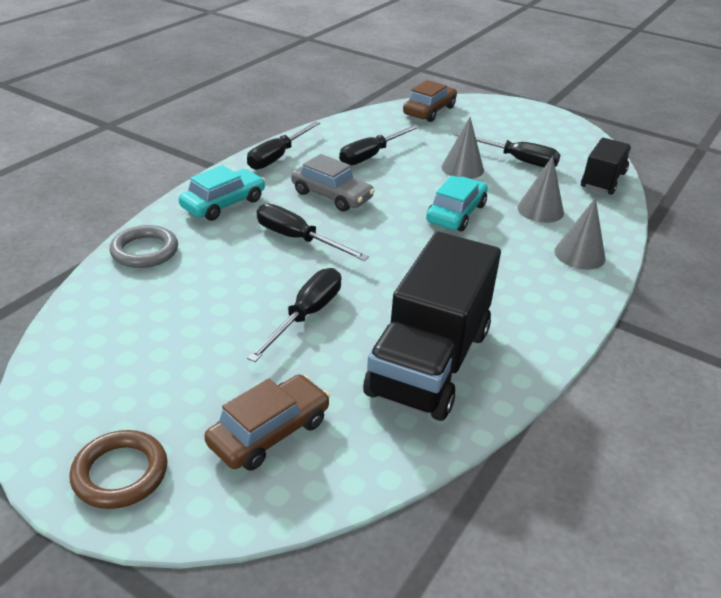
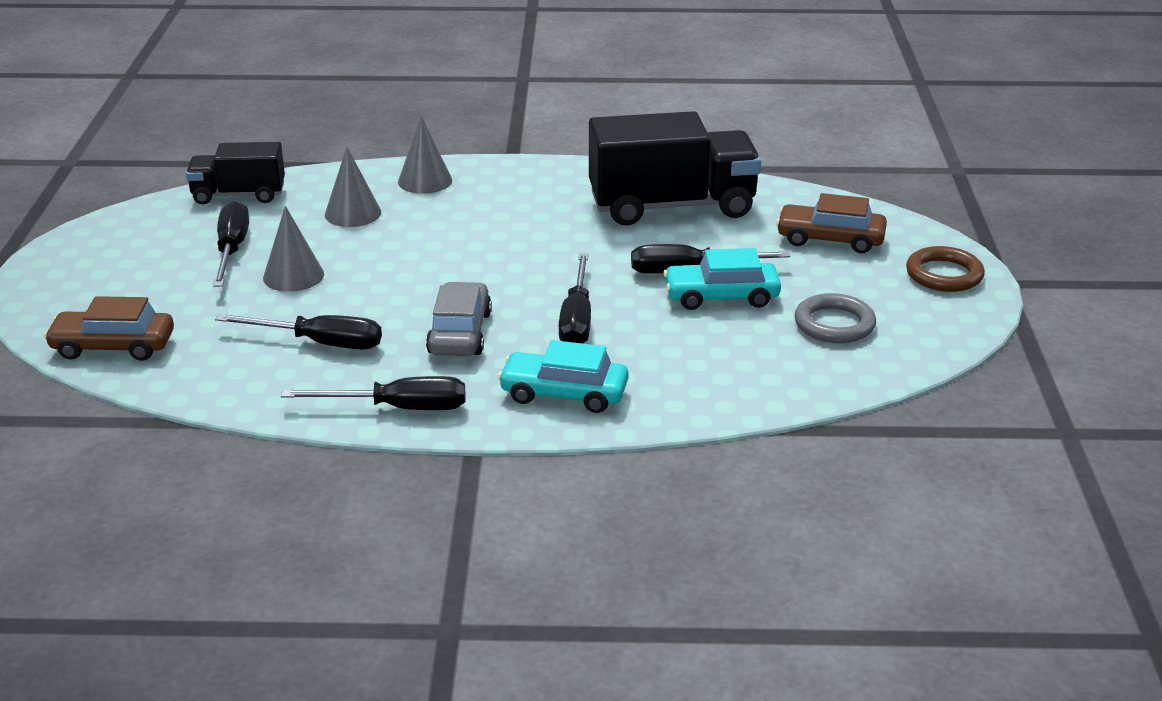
camera: 120 degrees left, 5 degrees down
grey ring [109,225,178,268] -> grey ring moved to [794,293,876,343]
turquoise car [426,176,488,231] -> turquoise car moved to [663,248,781,310]

